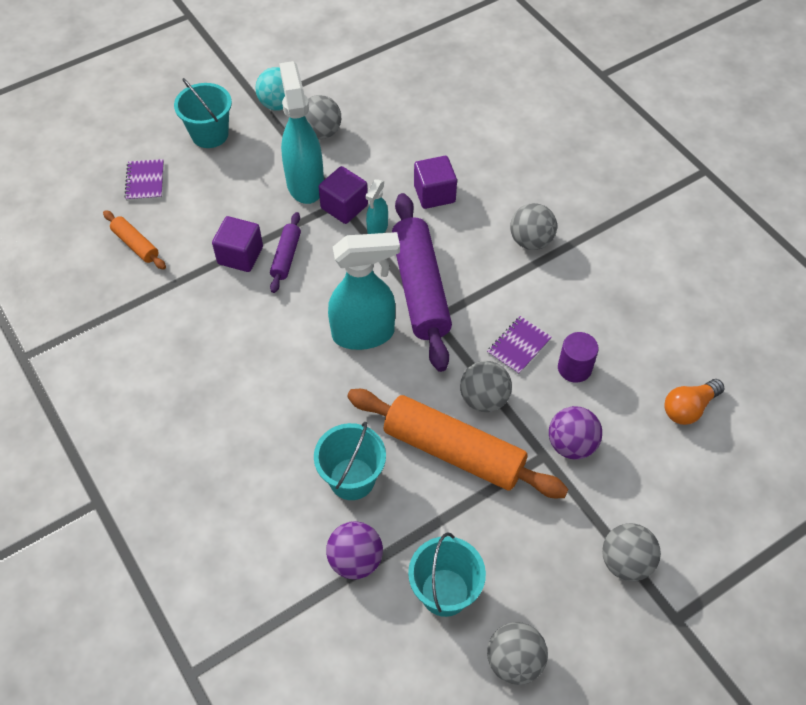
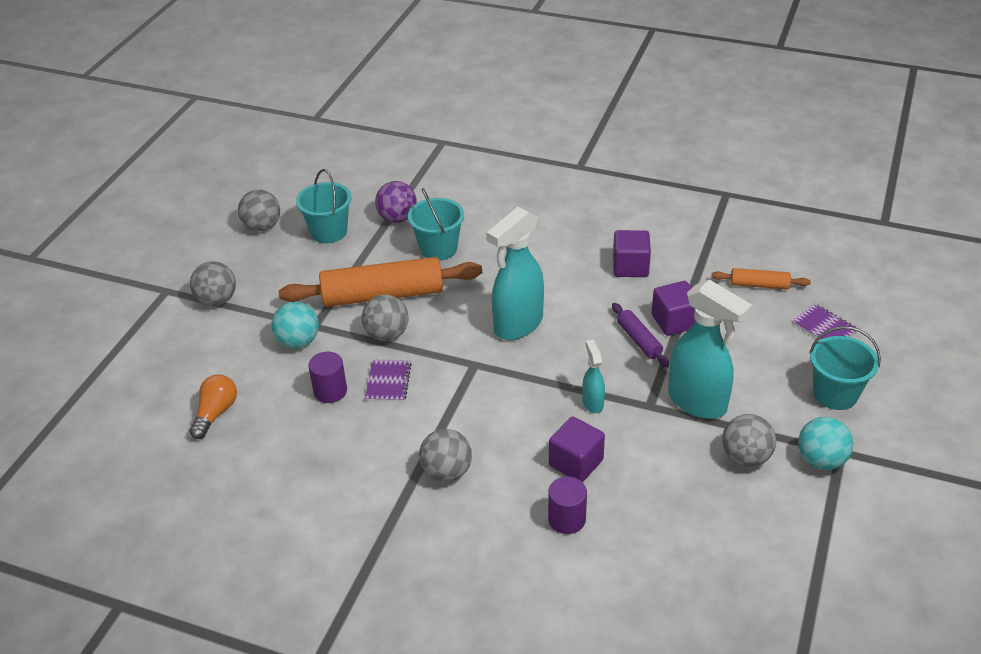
camera: 145 degrees right, 15 degrees down
purple cube [318,166,368,224] -> purple cube moved to [613,230,651,277]
purple rolling pin [392,193,452,372] -> none
purple ball [549,406,602,459] -> turquoise ball [271,302,319,349]
none -> purple cylinder [548,477,587,534]

